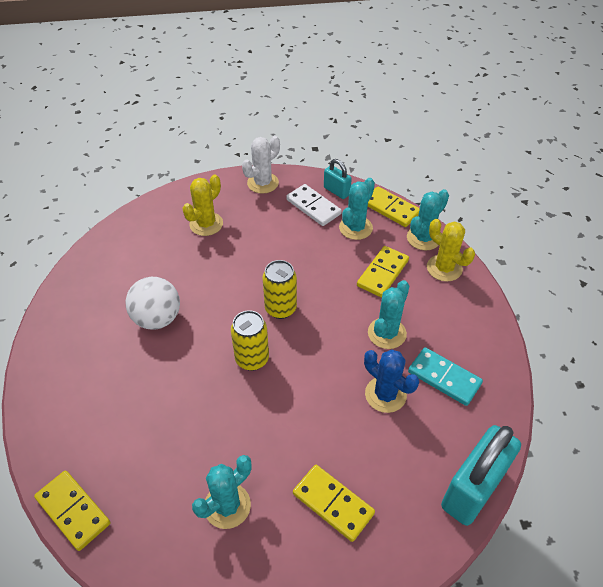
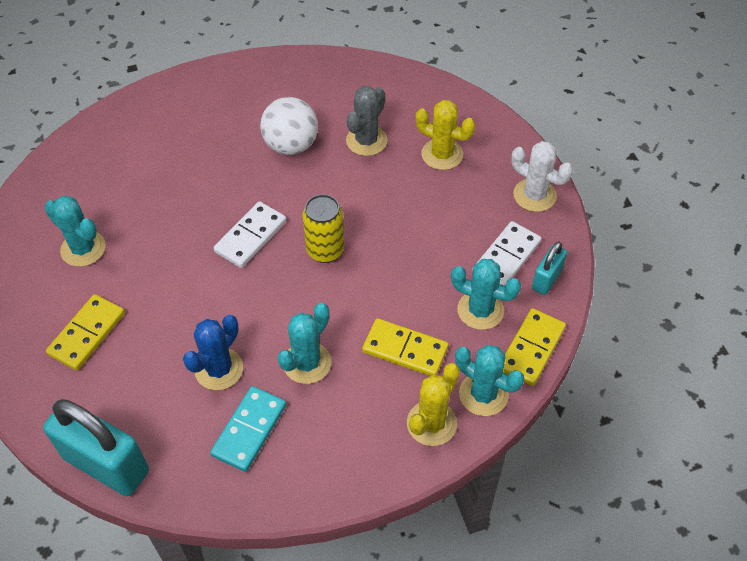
camera: 80 degrees right, 5 degrees up
yellow domino [34,470,110,551] -> none
yellow can [231,310,269,371] -> white domino [214,201,286,268]
turquoise cactus [368,280,410,349] -> turquoise cactus turned 75 degrees counterclockwise [277,303,331,384]
none -> grey cactus [346,86,387,156]

